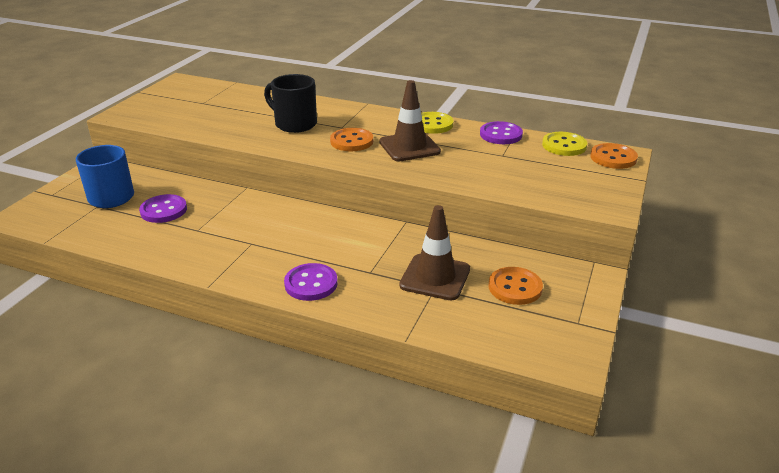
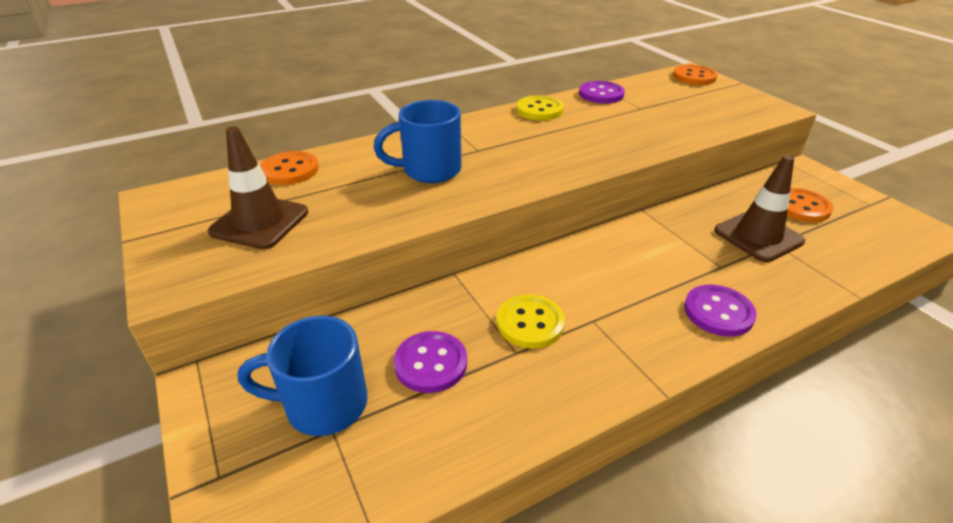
camera: 50 degrees left, 5 degrees up
black mug [264,74,317,133] -> blue mug [374,100,461,183]
orange button [330,128,373,151] -> orange button moved to [260,151,319,185]
brown traffic cone [379,80,441,161] -> brown traffic cone moved to [208,126,308,249]
yellow button [542,132,587,156] -> yellow button moved to [497,294,565,349]

